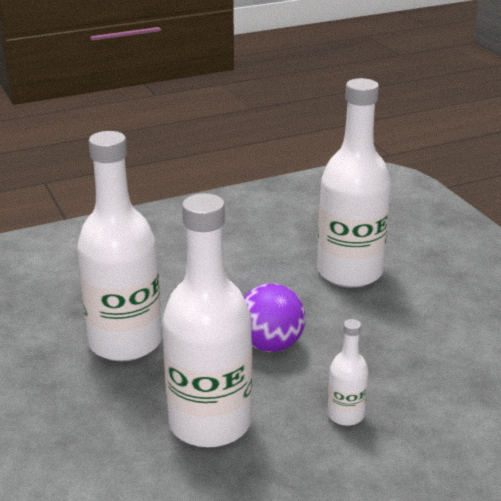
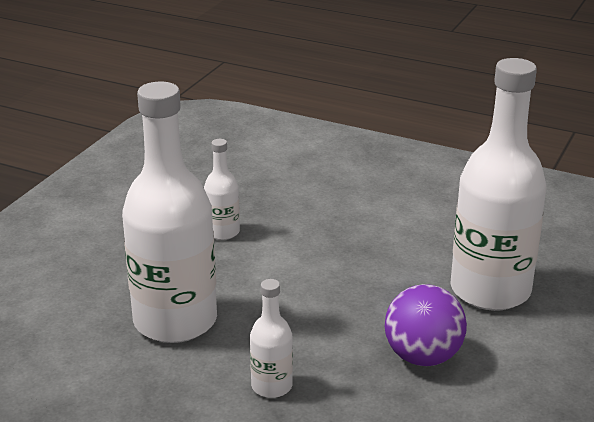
camera: 50 degrees right, 0 degrees up
white bottle [77,131,162,361] -> white bottle [204,139,240,240], size x0.45
purple ball [244,283,305,352] -> purple ball moved to [385,284,467,366]

